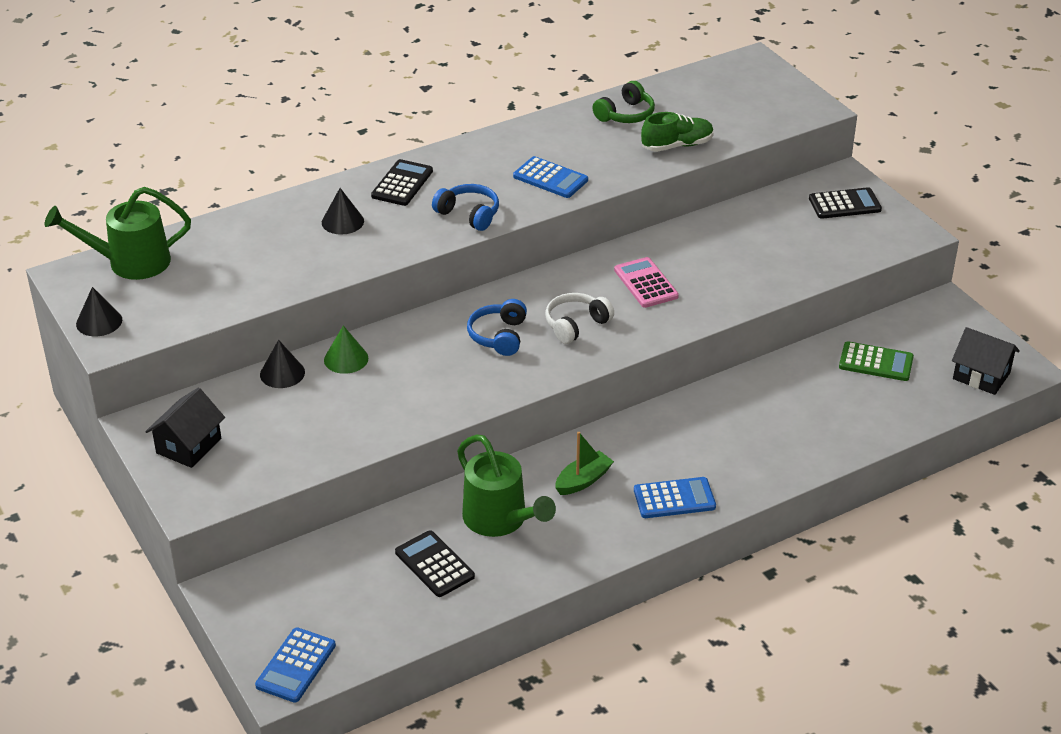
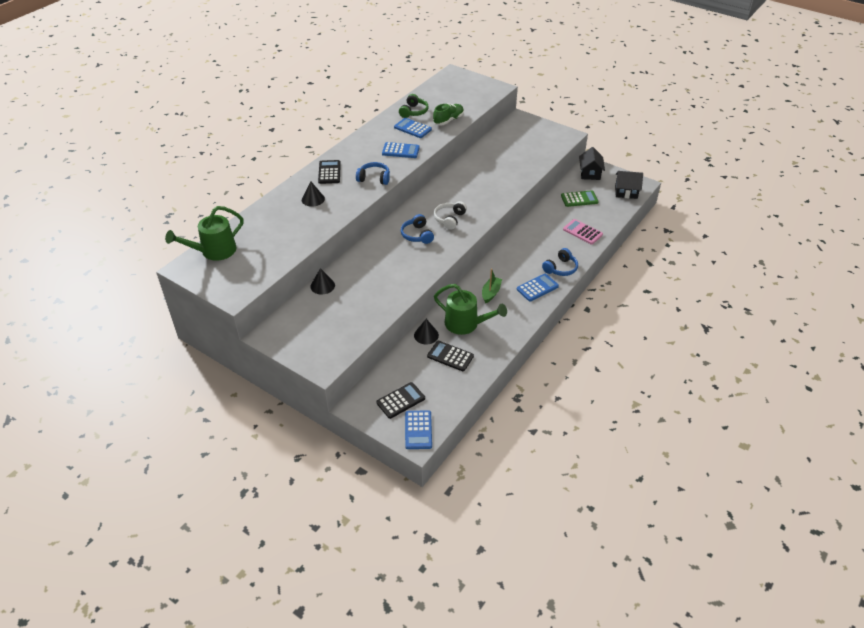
camera: 25 degrees left, 5 degrees up
black cone [76,287,122,336] -> black cone moved to [414,319,439,345]
black house [145,388,225,468] -> black house moved to [579,147,605,180]
green cone [324,325,368,374] -> none
pink calculator [614,257,679,308] -> pink calculator moved to [563,219,603,245]
black calculator [809,187,882,219] -> black calculator moved to [376,382,425,419]
none -> blue calculator [394,118,432,138]
none -> blue headphones [542,248,578,276]

